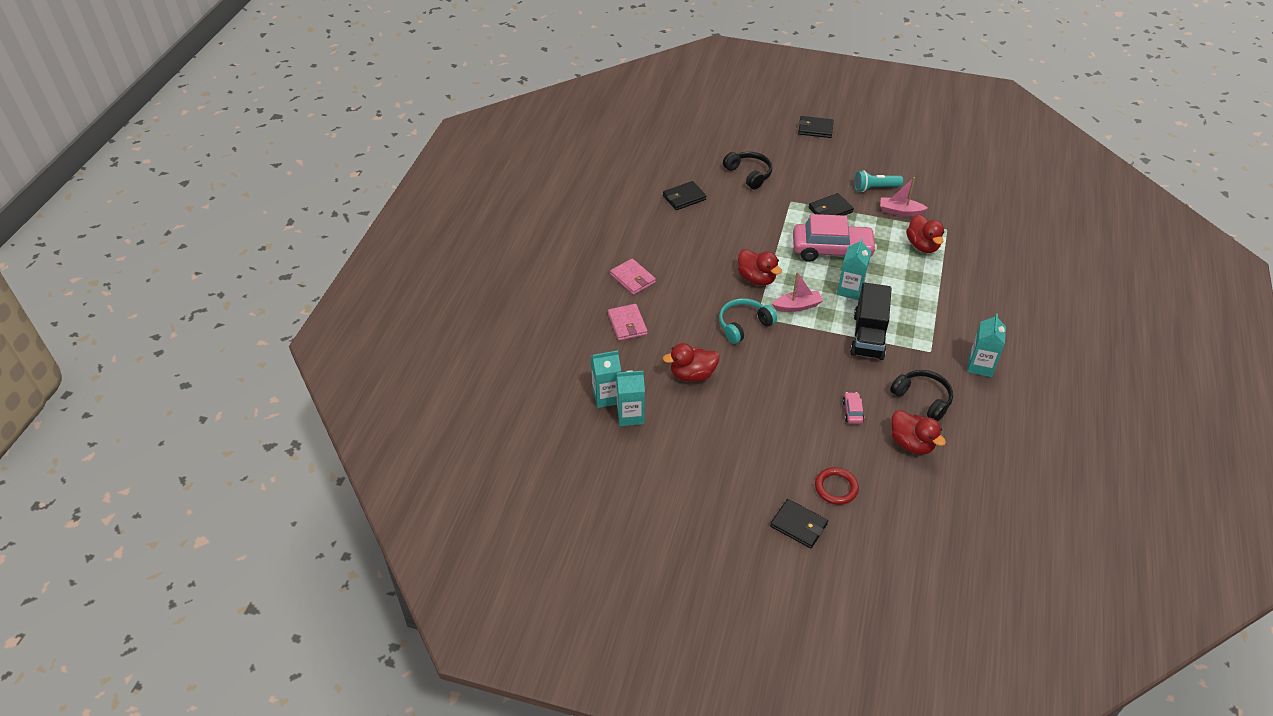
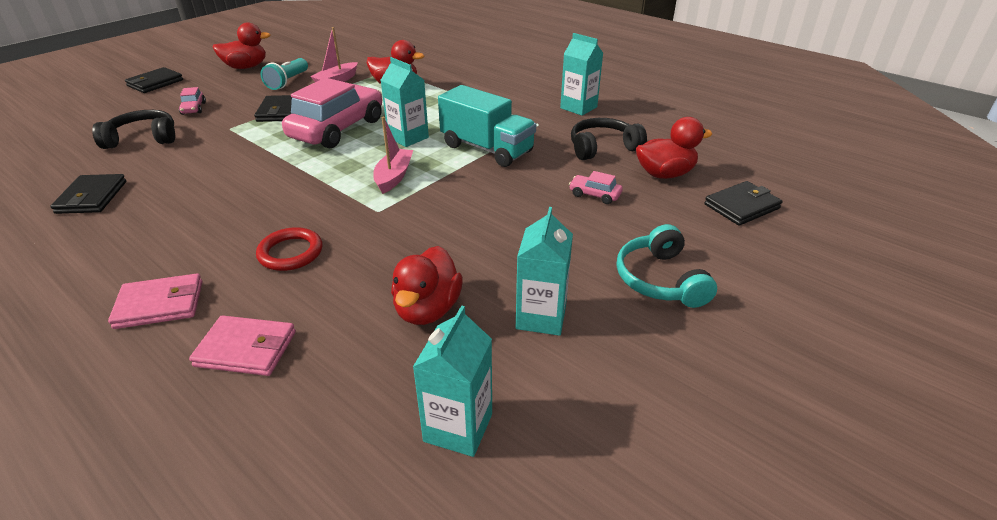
camera: 65 degrees left, 10 degrees down
turquoise carton [591,351,621,408] -> turquoise carton moved to [516,207,573,336]
turquoise headphones [719,298,777,344] -> turquoise headphones moved to [617,224,717,308]
red duck [738,249,782,286] -> red duck moved to [213,22,270,69]
black wallet [770,499,828,548] -> black wallet moved to [704,181,783,226]
red ring [815,467,859,505] -> red ring moved to [256,227,322,271]
black truck [850,282,892,360] -> turquoise truck [438,85,536,167]
none -> pink car [179,87,206,115]

